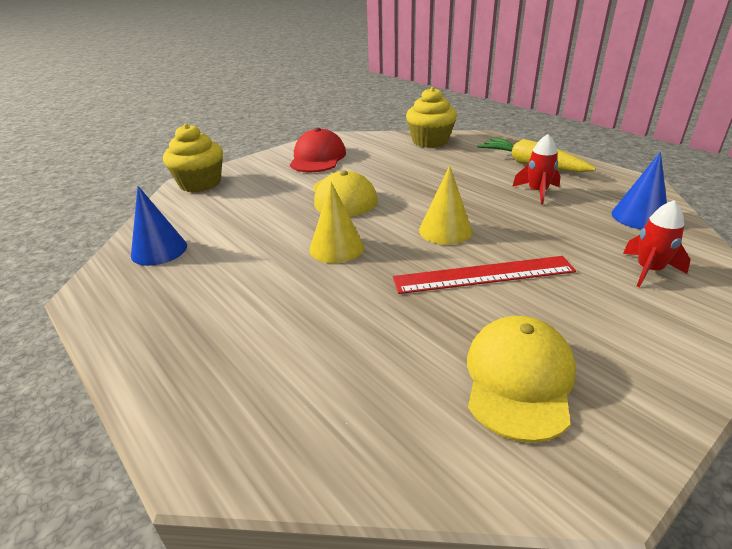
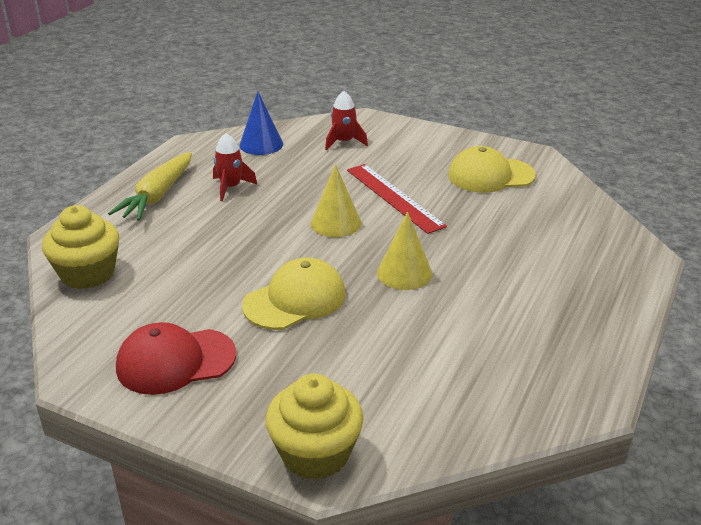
camera: 115 degrees left, 0 degrees up
blue cone [131,186,187,266] -> none

